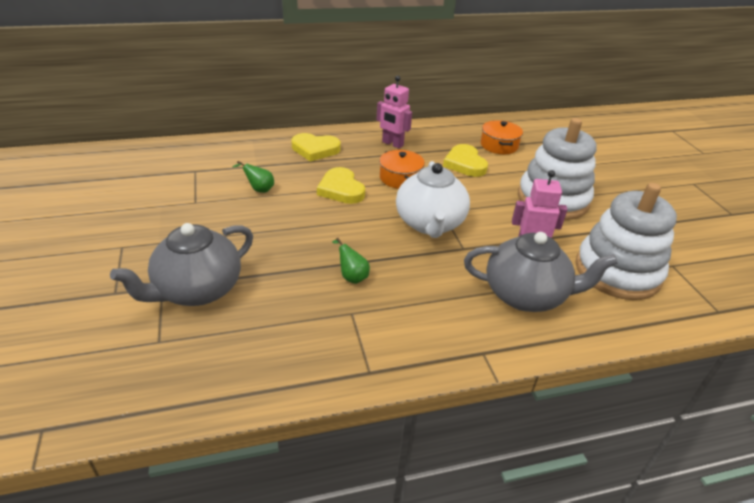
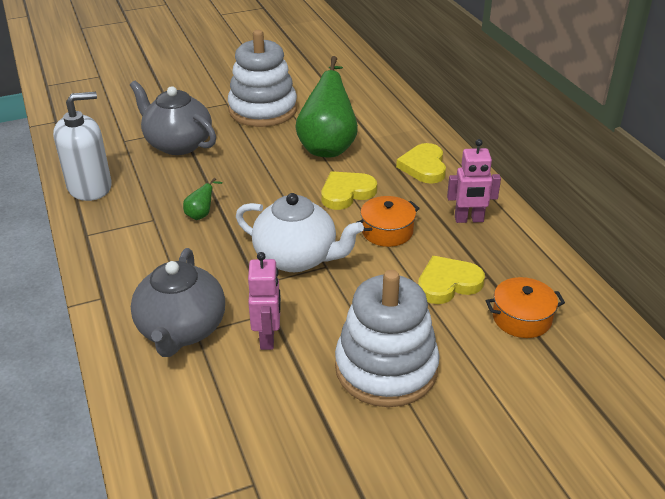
camera: 85 degrees right, 0 degrees up
green pear [232,161,274,193] -> green pear [296,56,358,157], size x2.50
pink robot [376,76,412,149] -> pink robot turned 120 degrees counterclockwise [447,139,501,223]
white teapot [396,161,470,238] -> white teapot turned 150 degrees counterclockwise [236,193,364,272]
white stacking toy [576,183,677,300] -> white stacking toy moved to [228,30,297,127]
none -> white soap dispenser [53,92,112,201]

